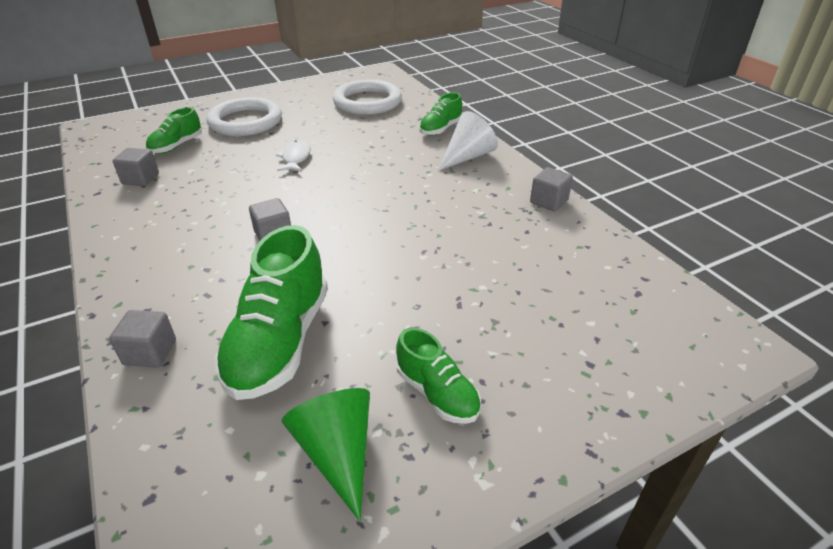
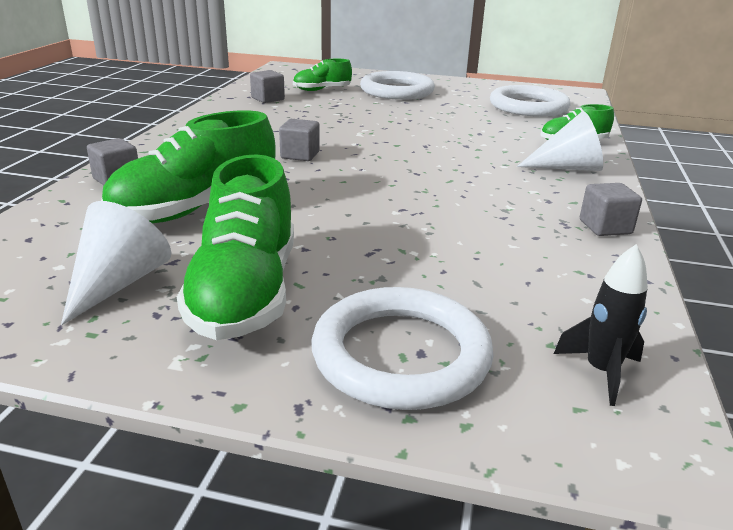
camera: 40 degrees right, 10 degrees down
white fish [276,140,311,171] -> none
green cone [282,388,370,521] -> white cone [61,201,171,325]
green shoe [396,328,481,424] -> green shoe [177,155,294,340], size x1.80
none -> white ring [311,287,494,410]
none -> black rocket [554,244,648,406]

